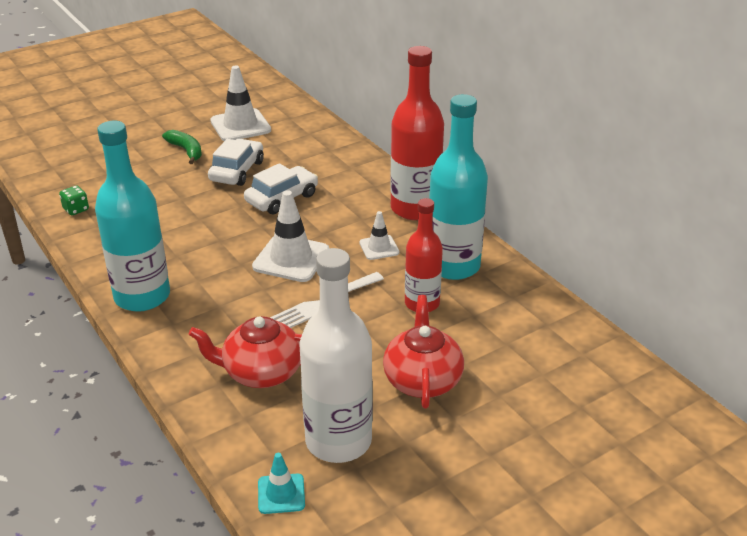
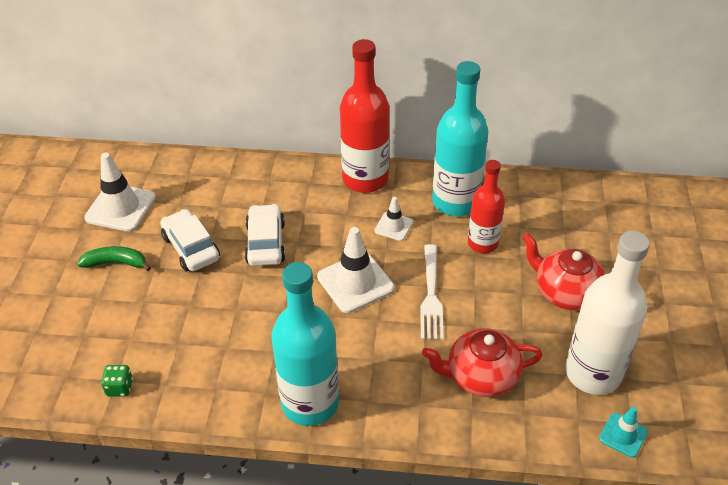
camera: 50 degrees left, 10 degrees up
red teapot [189,316,302,388] -> red teapot turned 45 degrees clockwise [422,328,543,397]

